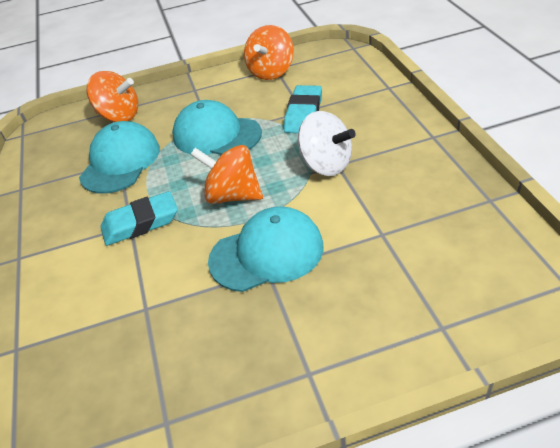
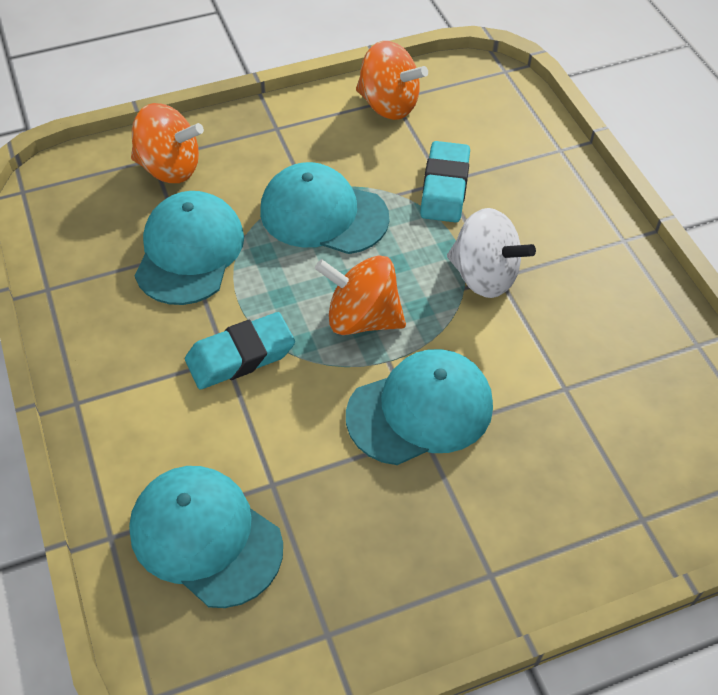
camera: 10 degrees left, 10 degrees up
orange spinning top [244,25,294,80] -> orange spinning top turned 75 degrees counterclockwise [356,41,428,120]
none -> turquoise cap [129,466,283,608]

